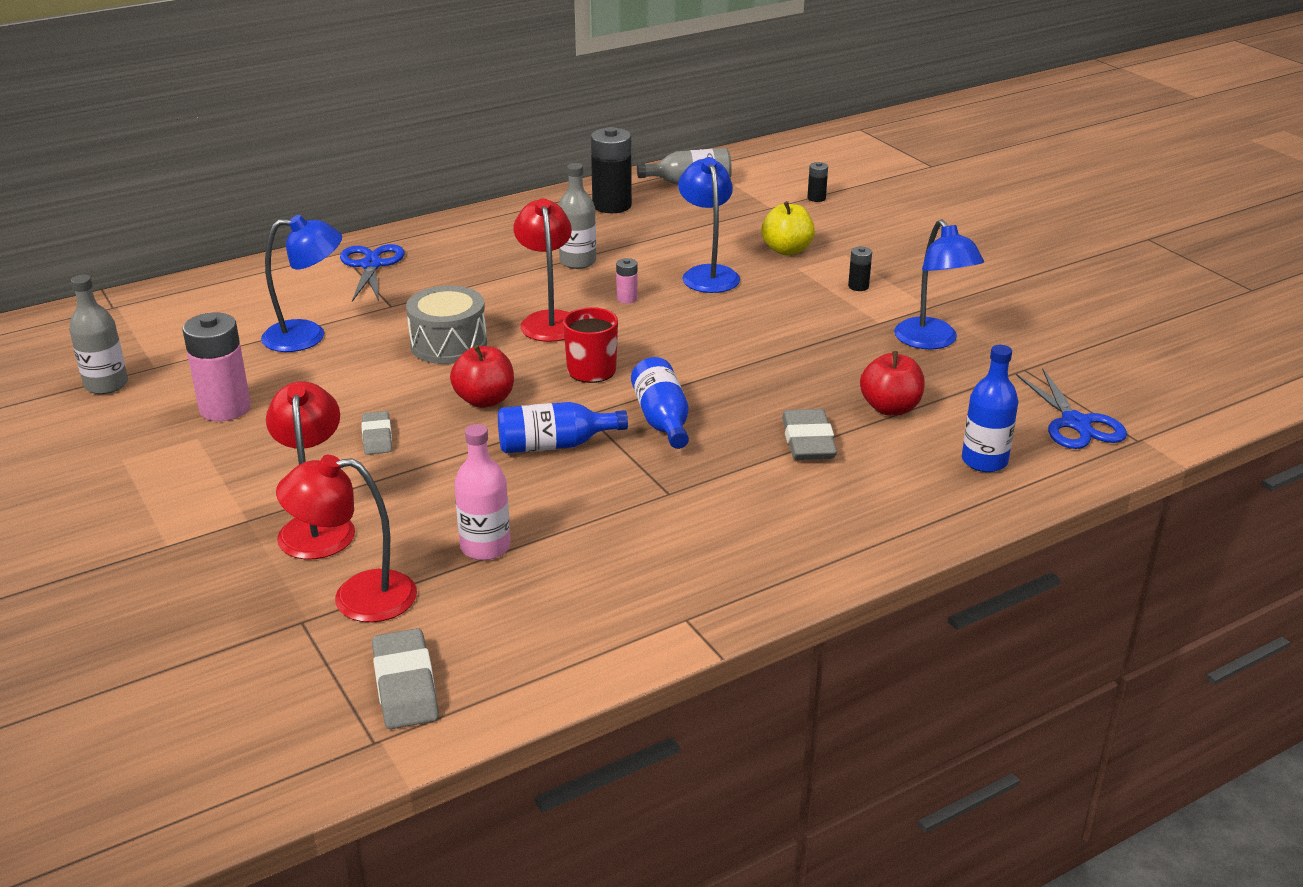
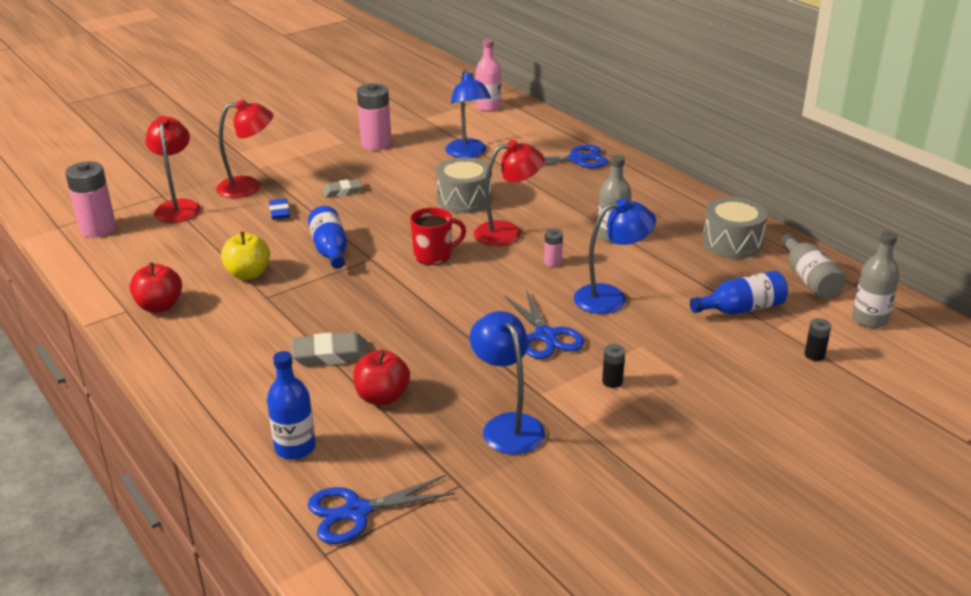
camera: 85 degrees right, 0 degrees up
grey bottle [69,275,128,394] -> grey bottle moved to [852,231,900,328]
grey eraser [372,628,439,729] -> pink battery [65,162,116,238]
red apple [450,345,514,408] -> red apple moved to [130,262,182,313]
pink bottle [454,424,511,560] -> pink bottle moved to [476,39,501,112]
black battery [591,127,632,213] -> grey drum [702,197,767,259]
blue bottle [631,357,689,449] -> blue bottle moved to [690,270,788,315]
yellow apple [762,201,815,255] -> yellow apple moved to [221,232,270,280]
blue lamp [894,219,984,349] -> blue lamp turned 90 degrees clockwise [470,311,545,454]
none -> blue eraser [269,198,290,220]
none -> blue scissors [505,290,585,359]

